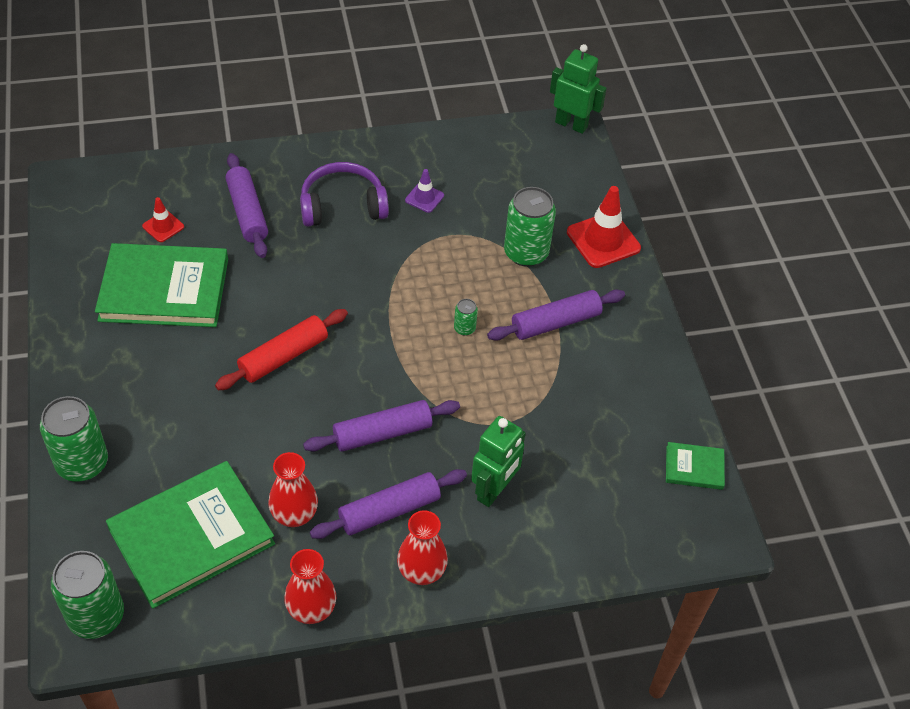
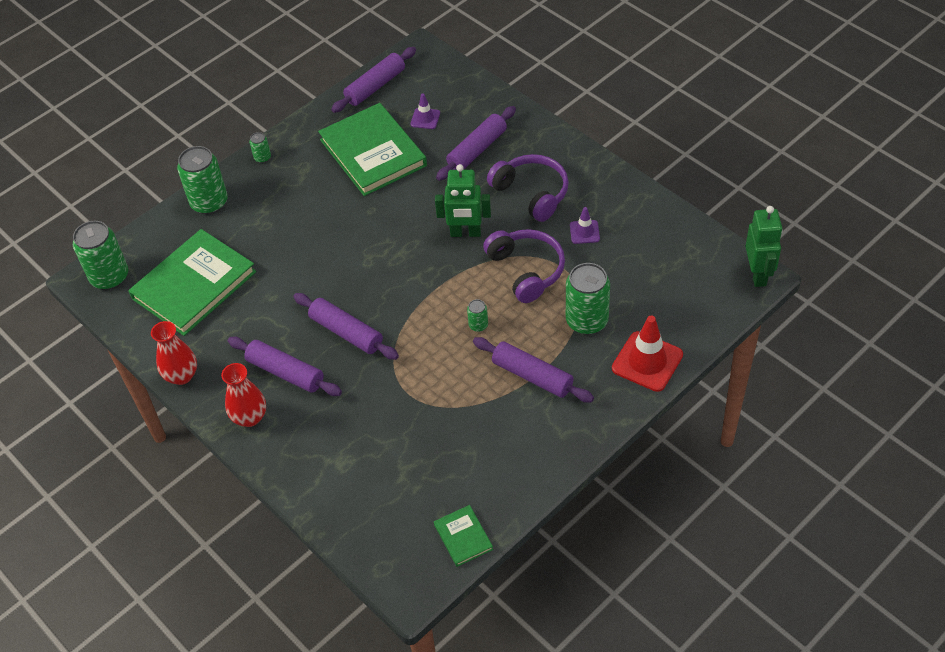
camera: 65 degrees right, 0 degrees up
green book [106,461,275,609] -> green book turned 75 degrees counterclockwise [128,229,256,336]
red traffic cone [142,197,184,242] -> purple traffic cone [411,93,440,129]
red rolling pin [215,309,348,390] -> none
red vase [268,452,318,527] -> none
green robot [471,416,525,507] -> green robot moved to [435,164,491,237]
none -> green can [249,132,271,163]
none -> purple rolling pin [331,47,416,113]
none -> purple headphones [483,229,565,303]

